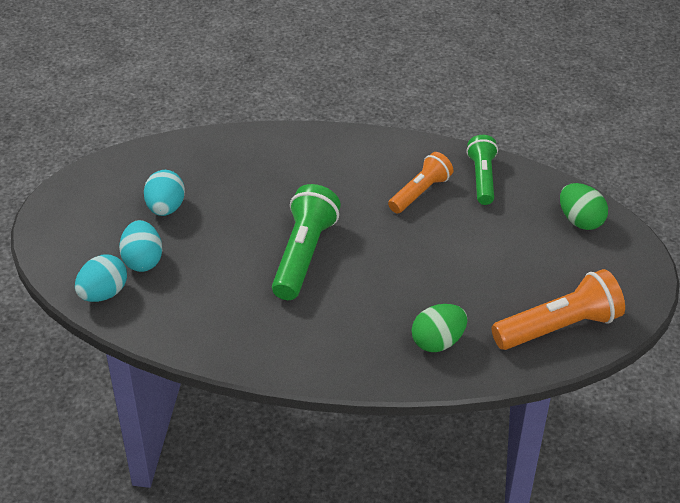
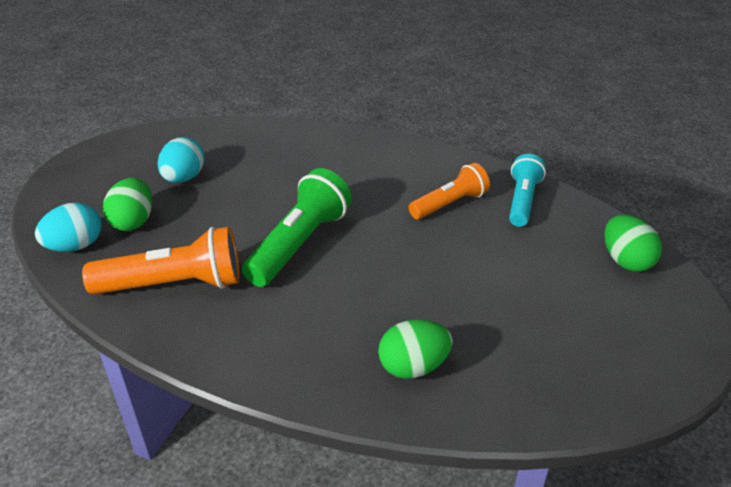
camera: 15 degrees right, 5 degrees down
turquoise egg [119,220,162,272] -> green egg [103,178,152,231]
green flashlight [466,135,498,205] -> turquoise flashlight [509,154,546,227]
orange flashlight [492,269,625,350] -> orange flashlight moved to [82,227,240,294]

